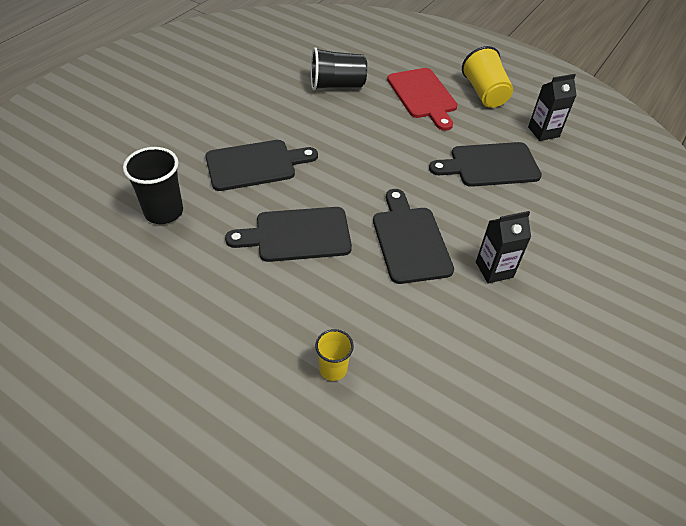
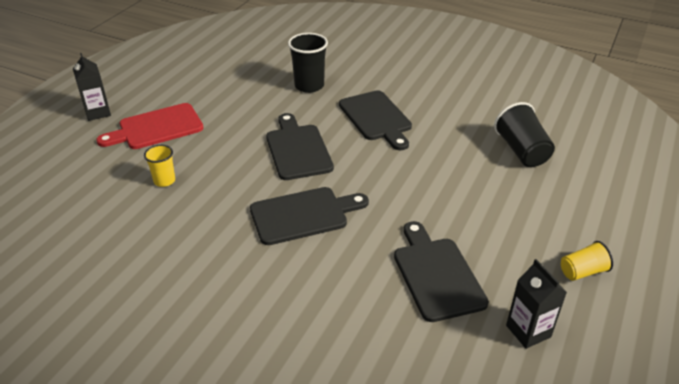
camera: 85 degrees right, 10 degrees down
red cutting board [387,68,458,131] -> red cutting board moved to [96,103,203,149]
yellow cup [462,46,513,108] -> yellow cup [561,241,613,281], size x0.60
black carton [476,211,531,283] -> black carton moved to [73,53,111,121]

